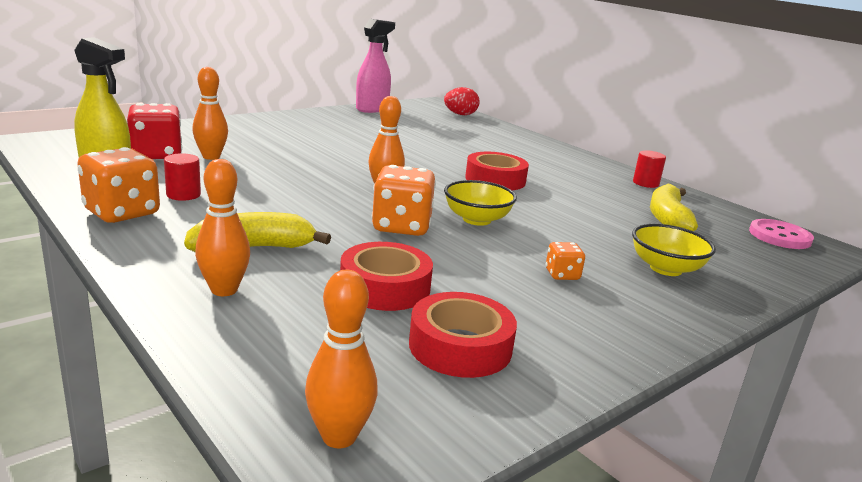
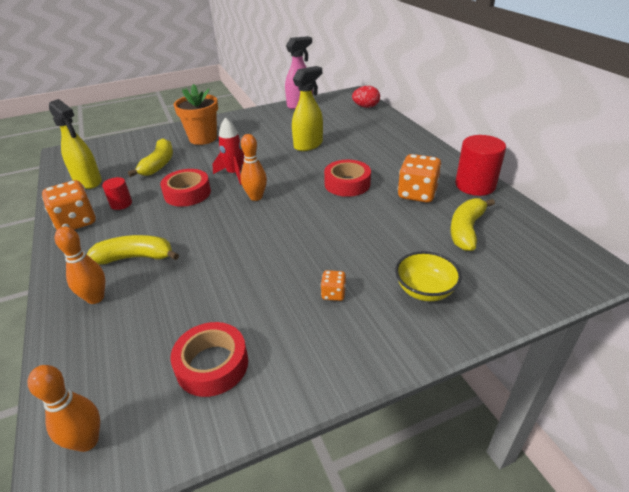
camera: 20 degrees right, 15 degrees up
red dice [126,103,182,159] -> none
orange bowling pin [192,67,228,160] -> yellow banana [128,138,173,177]
red tape [340,242,433,311] -> red tape moved to [160,169,211,207]
orange dice [371,165,436,236] -> orange dice moved to [397,154,442,203]
yellow bowl [444,180,517,226] -> none
red cylinder [633,150,666,188] -> red cylinder [455,135,506,196], size x1.85
pink button [749,219,814,249] -> none
none -> orange flower pot [174,84,218,145]
none -> red rocket [213,117,245,185]
none -> yellow spray bottle [292,66,323,151]

